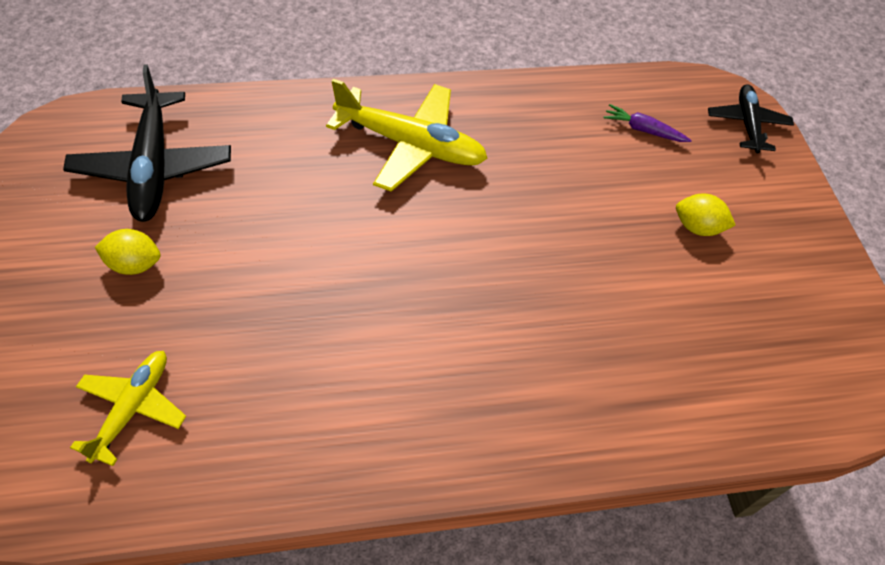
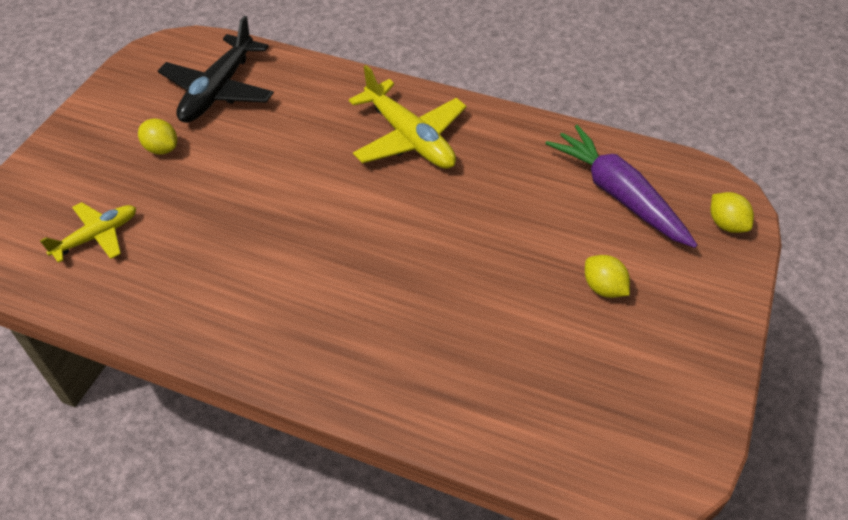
camera: 35 degrees right, 5 degrees down
purple carrot [603,104,692,142] -> purple carrot [545,125,698,248], size x2.20
black plane [708,84,794,153] -> yellow lemon [710,192,754,233]

